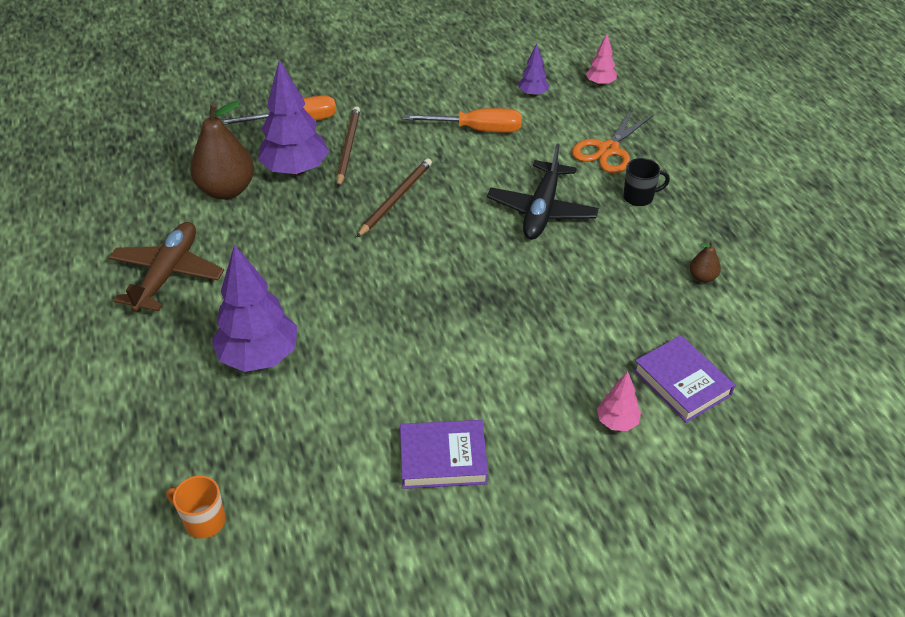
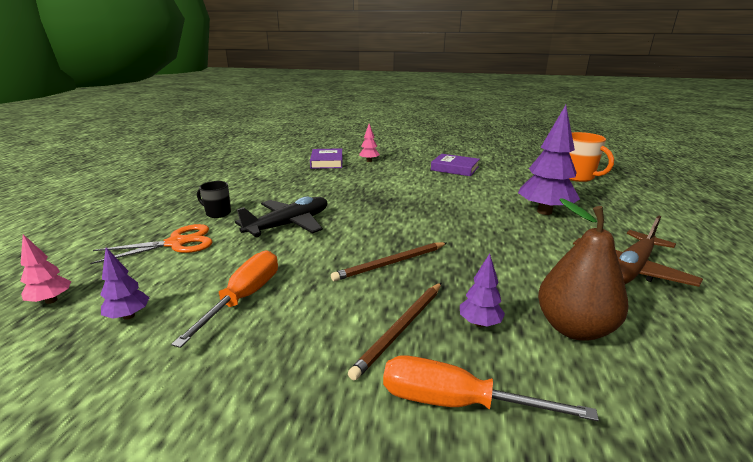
camera: 150 degrees left, 20 degrees down
orange mug [166,476,226,539] -> orange mug [569,132,614,182], size x1.66
purple tree [258,59,329,176] -> purple tree [460,253,505,327], size x0.49
orange screwdriver [404,108,522,133] -> orange screwdriver turned 75 degrees clockwise [171,251,278,348]
brown pear [689,240,721,283] -> none

